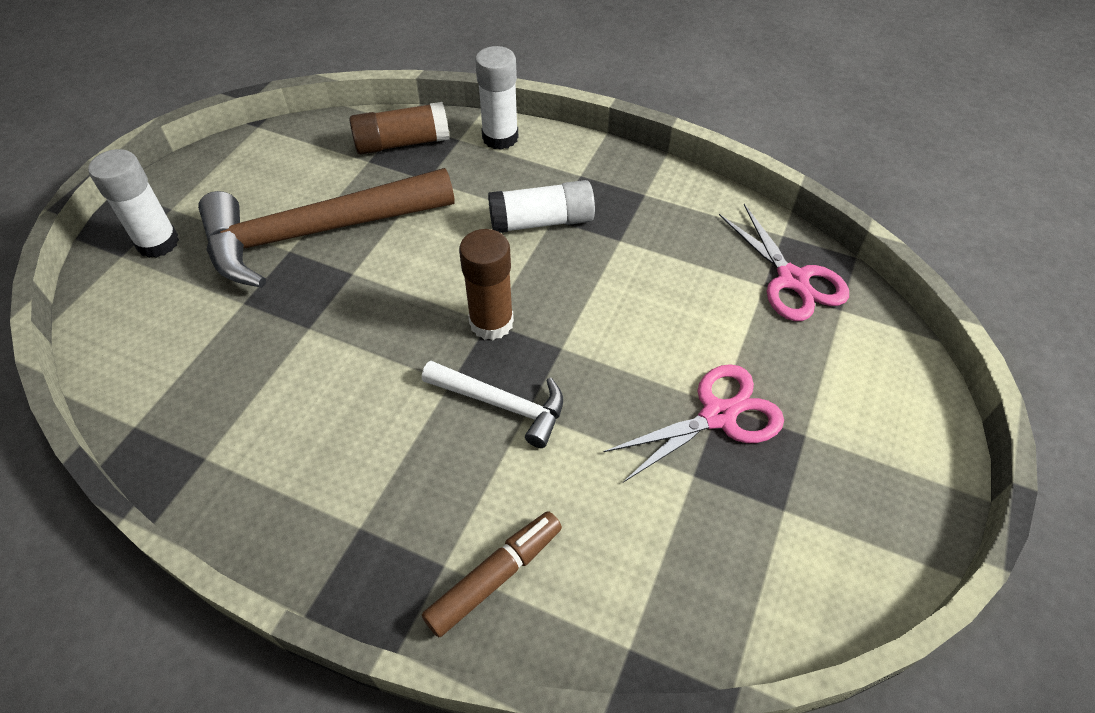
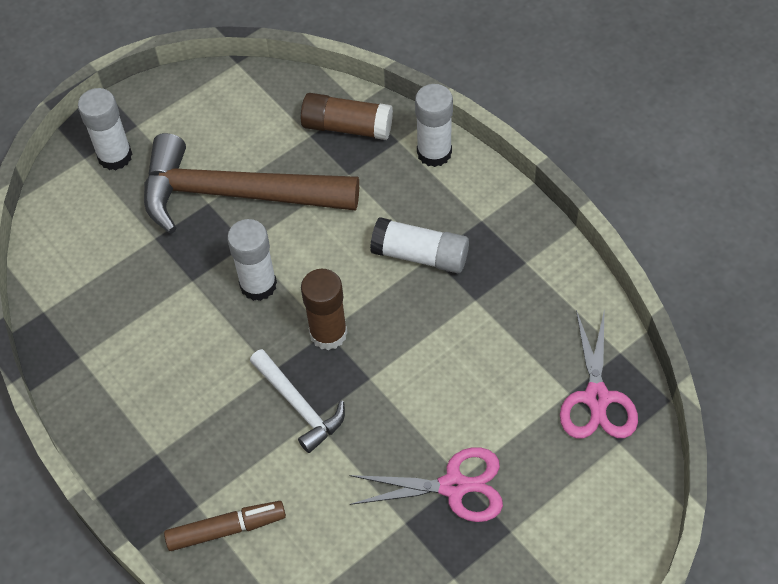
camera: 30 degrees right, 5 degrees up
none -> white glue stick [227,219,277,301]

